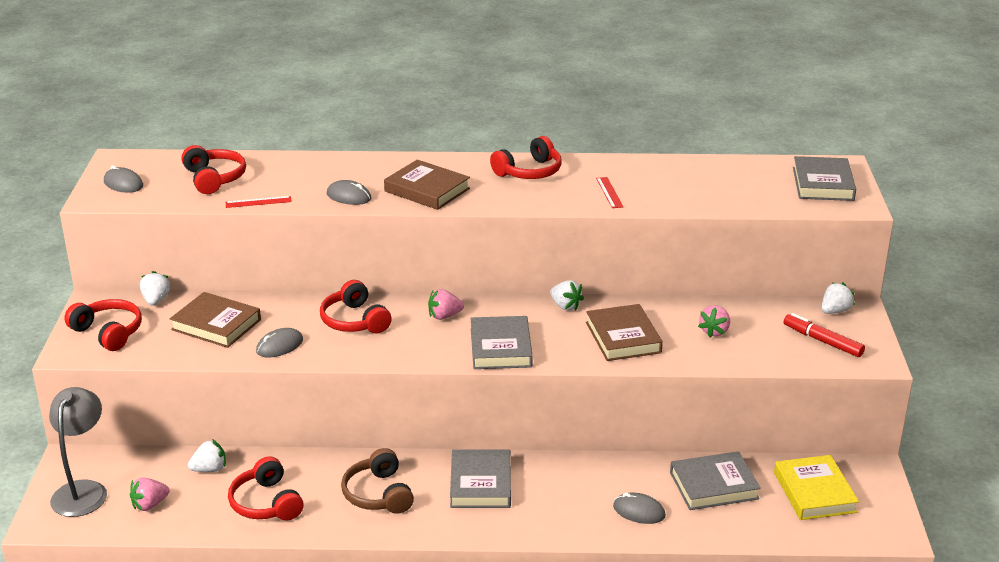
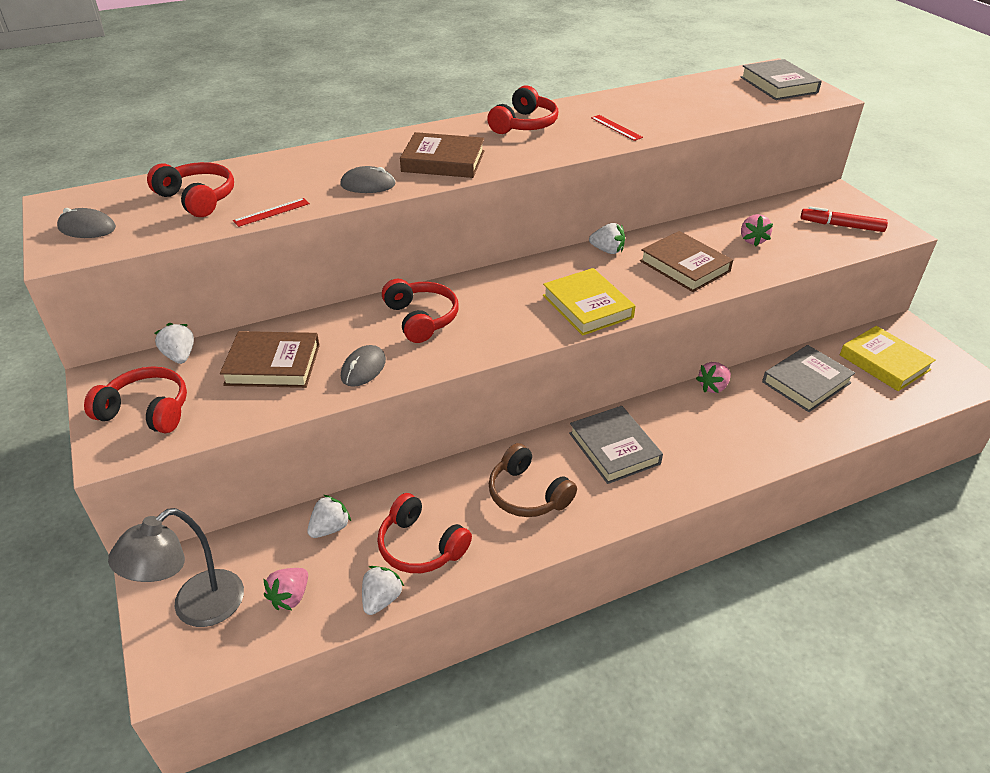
camera: 25 degrees left, 10 degrees up
grey lamp [49,387,107,517] -> grey lamp turned 120 degrees counterclockwise [108,508,244,627]
red headphones [320,280,392,333] -> red headphones turned 150 degrees counterclockwise [382,279,459,343]
pink strawberry [428,289,464,320] -> pink strawberry moved to [696,362,731,393]
grey book [471,316,533,369] -> yellow book [543,268,636,336]
grey mouse [613,493,666,524] -> none
white strawberry [822,282,855,314] -> white strawberry moved to [362,566,405,615]

